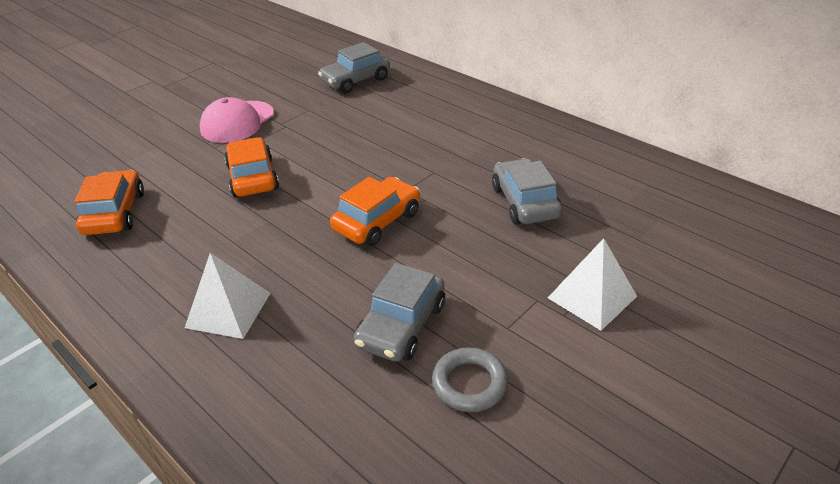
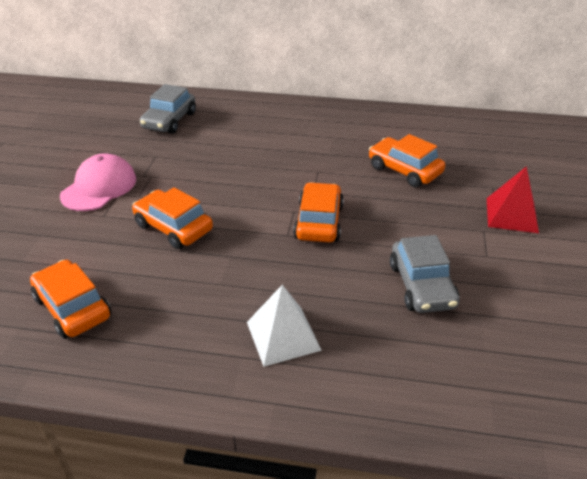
camera: 35 degrees left, 0 degrees up
pink cap [200,97,274,143] -> pink cap turned 150 degrees counterclockwise [60,153,136,211]
grey ring [432,347,508,412] -> none
grey car [492,158,562,225] -> orange car [369,134,446,187]
white pyramid [548,238,637,331] -> red pyramid [487,166,539,233]

